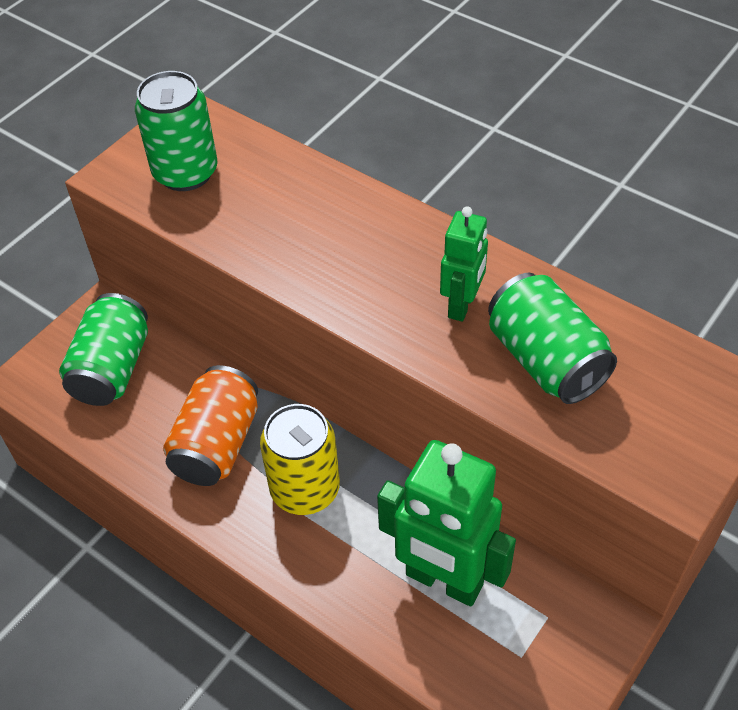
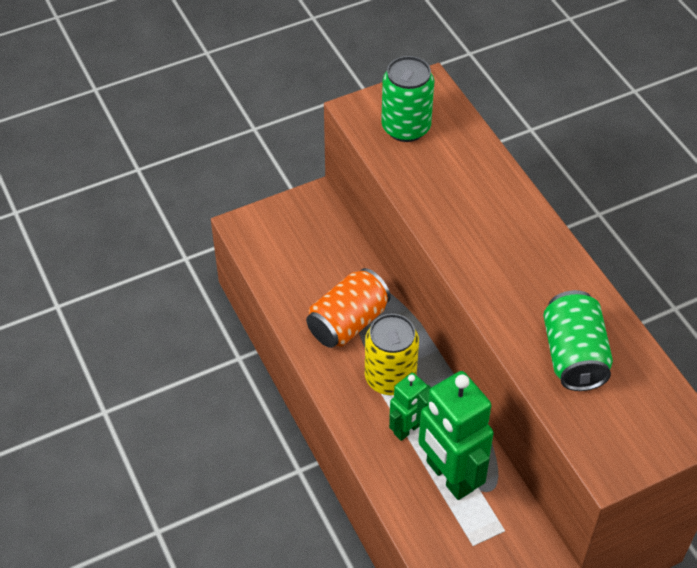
camera: 25 degrees right, 0 degrees up
green can [59,293,148,406] -> none
green robot [440,207,488,322] -> green robot moved to [389,373,431,441]

